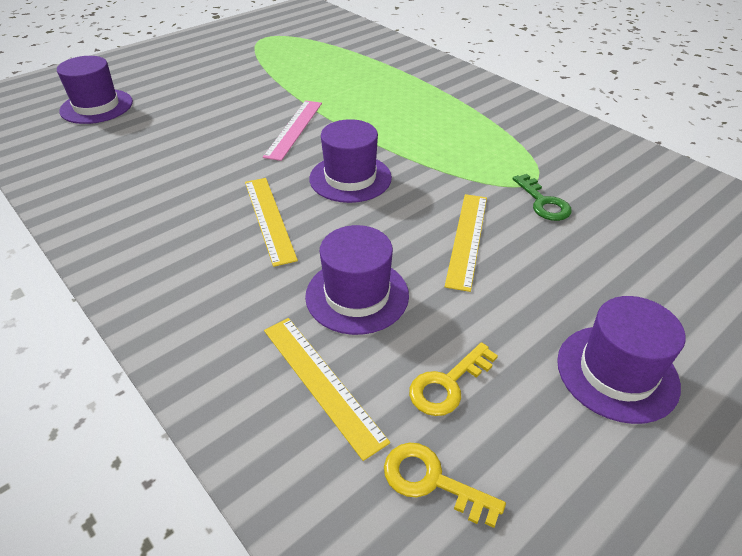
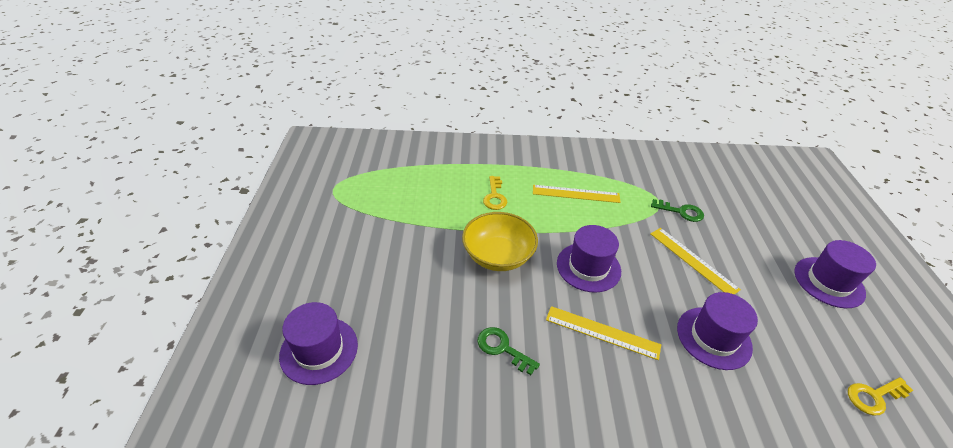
camera: 50 degrees left, 0 degrees up
pink ruler [263,101,322,161] -> yellow bowl [462,212,538,271]
yellow ruler [264,318,390,461] -> yellow ruler moved to [533,185,621,203]
yellow key [409,342,498,416] -> yellow key moved to [483,176,507,210]
none -> green key [477,327,540,375]

